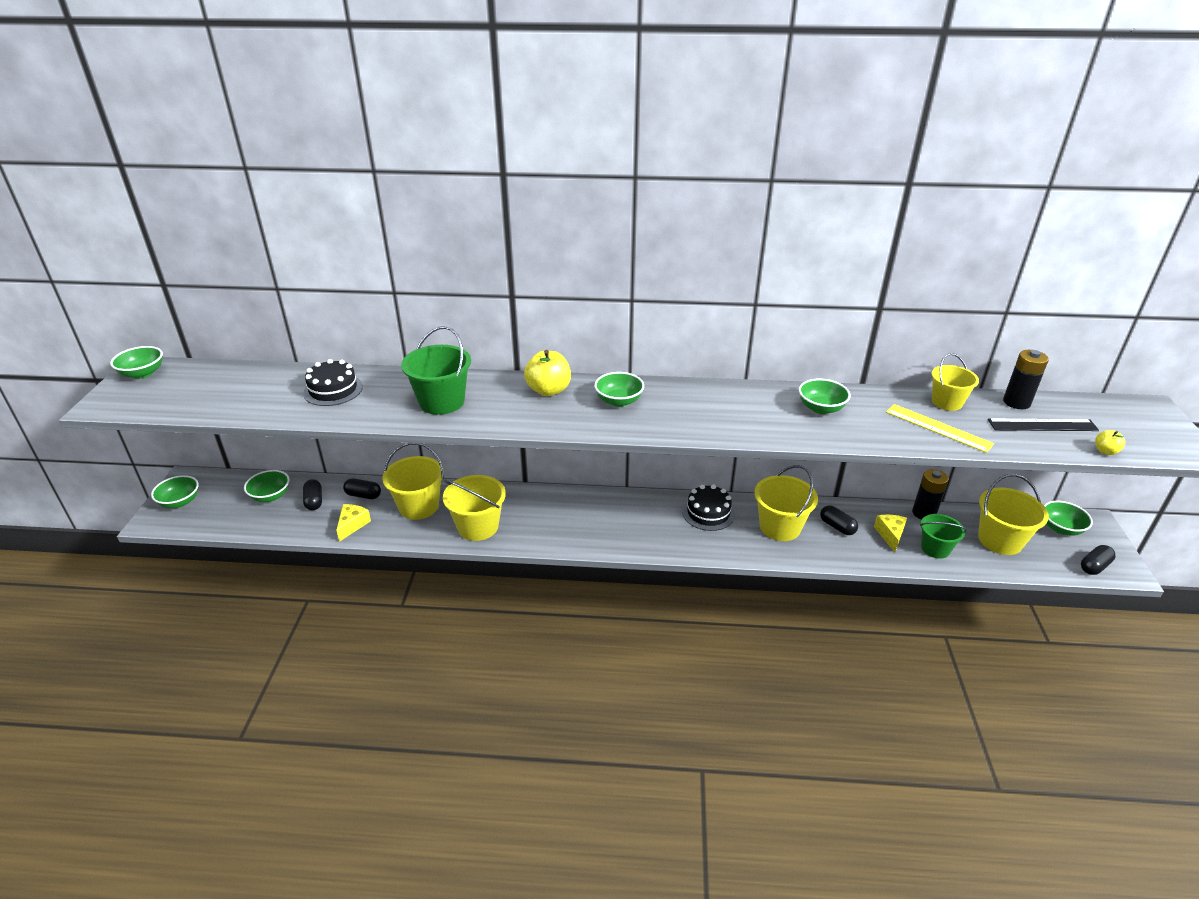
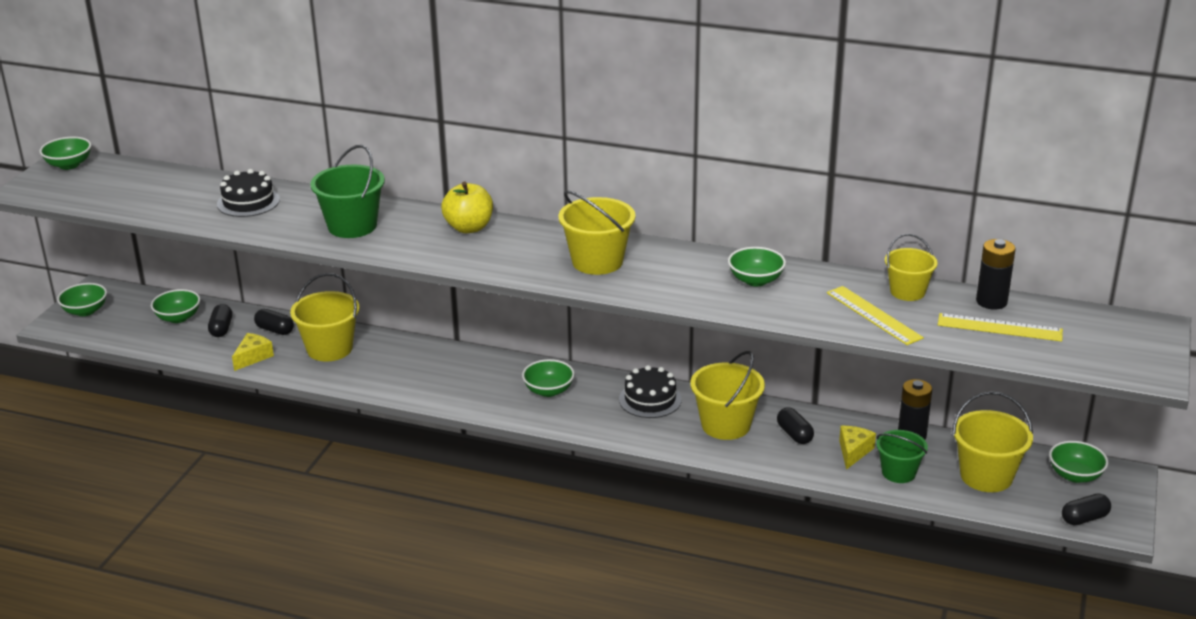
camera: 15 degrees right, 5 degrees down
yellow bucket [443,475,506,541] -> yellow bucket moved to [559,190,635,275]
green bowl [594,372,644,407] -> green bowl moved to [522,359,575,397]
black ruler [988,419,1099,431] -> yellow ruler [938,313,1063,342]
yellow apple [1095,430,1125,455] -> none

